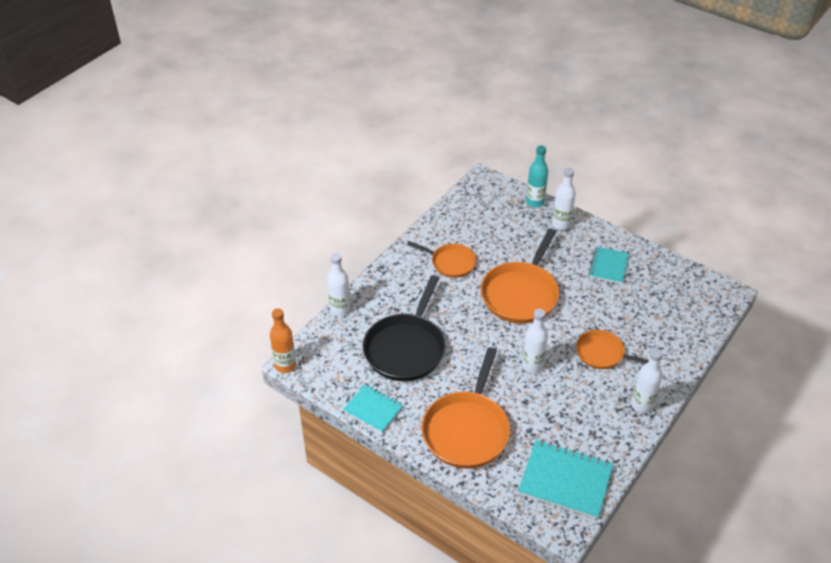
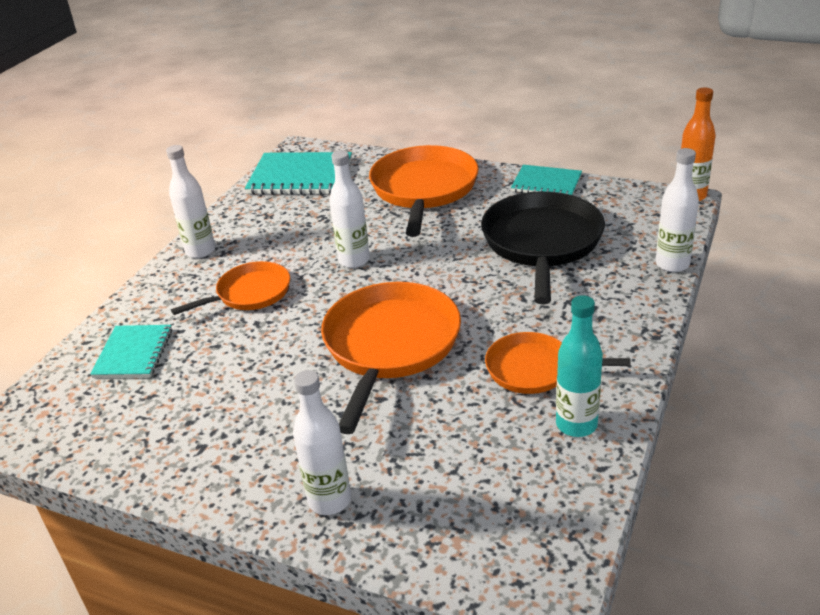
camera: 170 degrees right, 10 degrees down
turquoise bottle [526,146,548,207] -> turquoise bottle moved to [556,295,603,437]
orange pan [576,330,649,369] -> orange pan turned 45 degrees counterclockwise [171,261,290,315]
turquoise notebook [589,247,629,284] -> turquoise notebook moved to [90,325,172,378]

